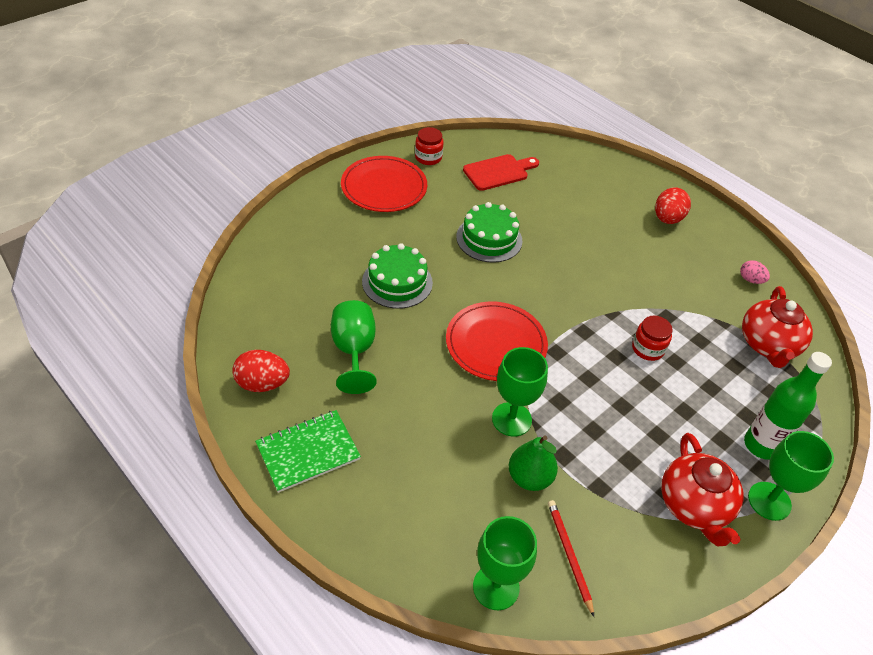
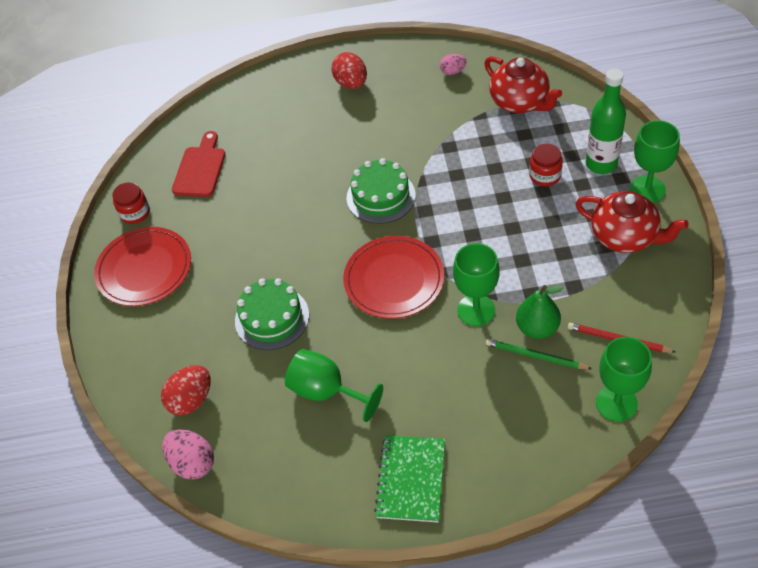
camera: 45 degrees left, 5 degrees up
red egg [232,350,290,392] -> red egg moved to [161,365,211,416]
green cake [456,202,522,263] -> green cake moved to [347,158,416,224]
red jar [632,316,673,361] -> red jar moved to [529,144,563,186]
none -> pink egg [162,429,214,480]
none -> green pencil [486,339,592,369]

